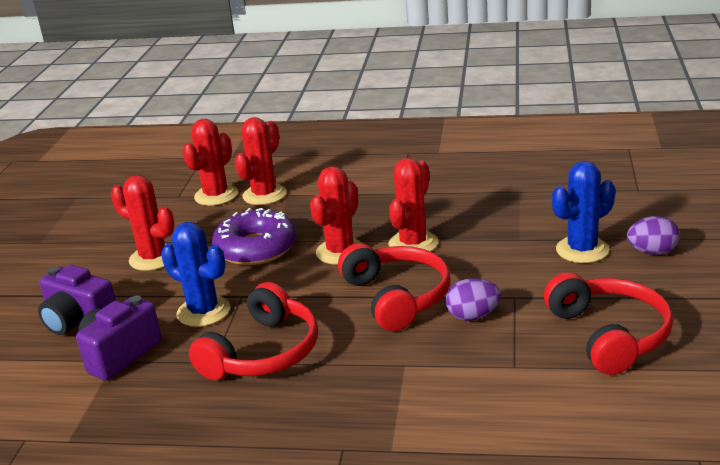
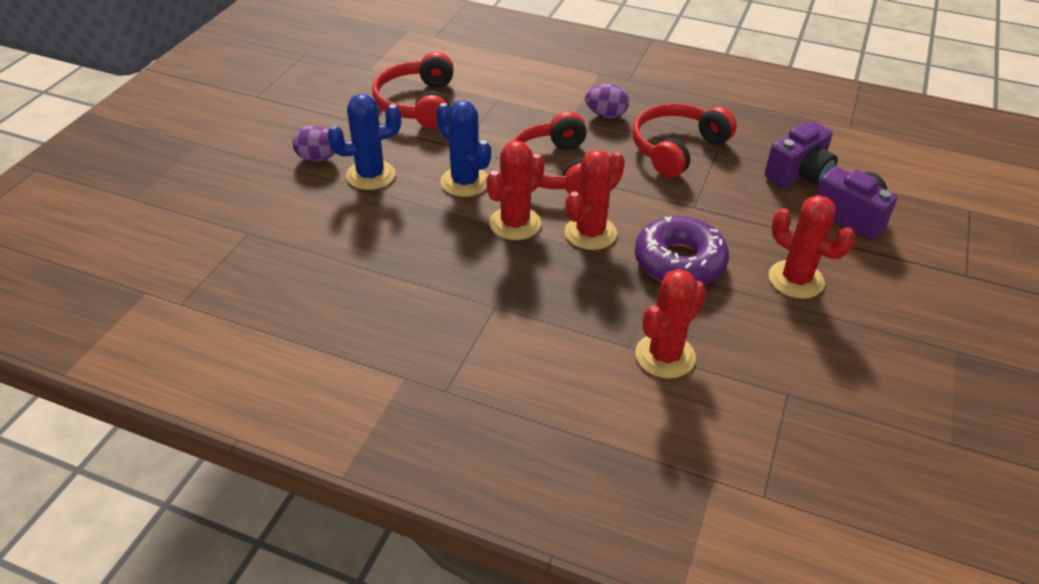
camera: 170 degrees left, 15 degrees up
blue cactus [161,222,230,327] -> blue cactus moved to [436,100,491,197]
red cactus [182,119,238,206] -> none
purple egg [446,278,501,321] -> purple egg moved to [585,84,629,118]

